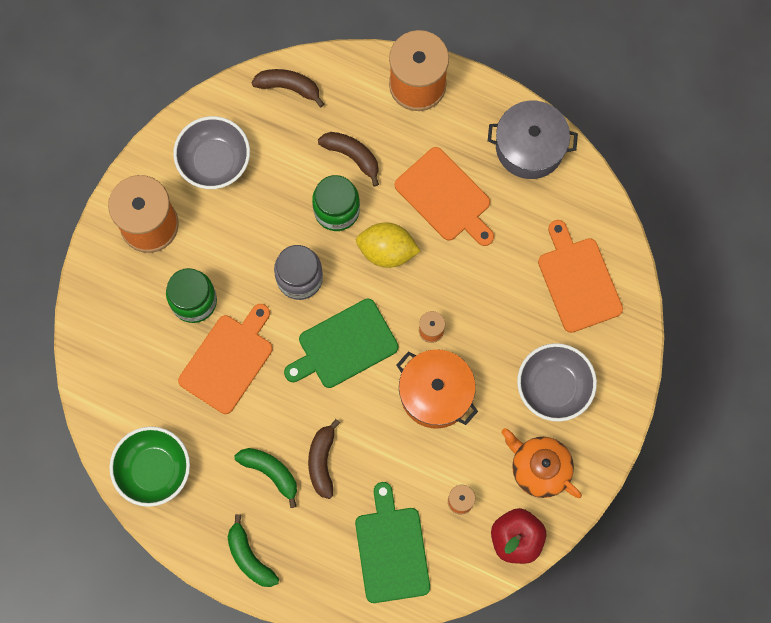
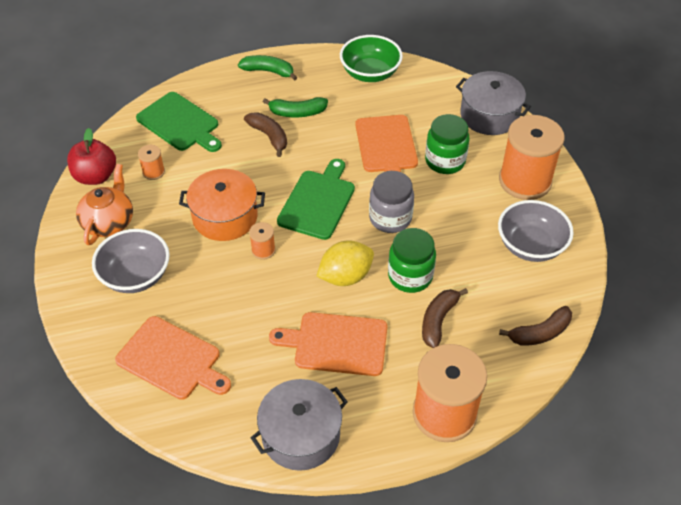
camera: 140 degrees right, 25 degrees down
brown banana [318,132,379,186] -> brown banana turned 120 degrees clockwise [422,288,468,348]
orange teapot [501,428,582,498] -> orange teapot turned 75 degrees counterclockwise [76,164,133,245]
none -> grey pot [456,71,531,135]

